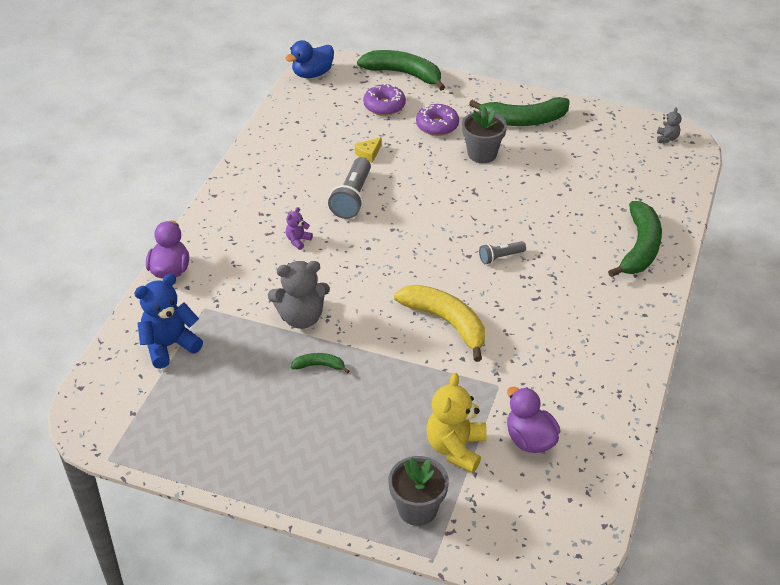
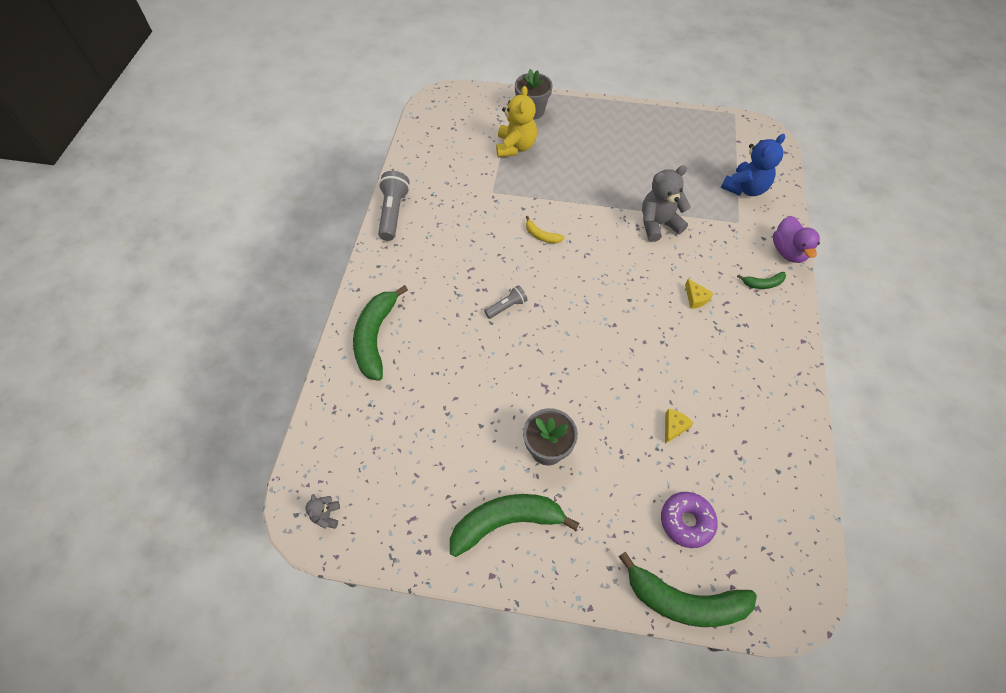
camera: 170 degrees right, 15 degrees up
blue duck [285,40,334,78] -> none
purple teddy bear [286,207,313,250] -> yellow cheese [685,279,714,309]
green banana [291,353,350,374] -> green banana moved to [737,272,786,289]
grey flashlight [328,157,371,219] -> grey flashlight moved to [378,171,410,241]
yellow banana [394,285,485,362] -> yellow banana [526,216,565,243], size x0.47
purple donut [416,104,459,136] -> none
purple duck [507,387,560,453] -> none

